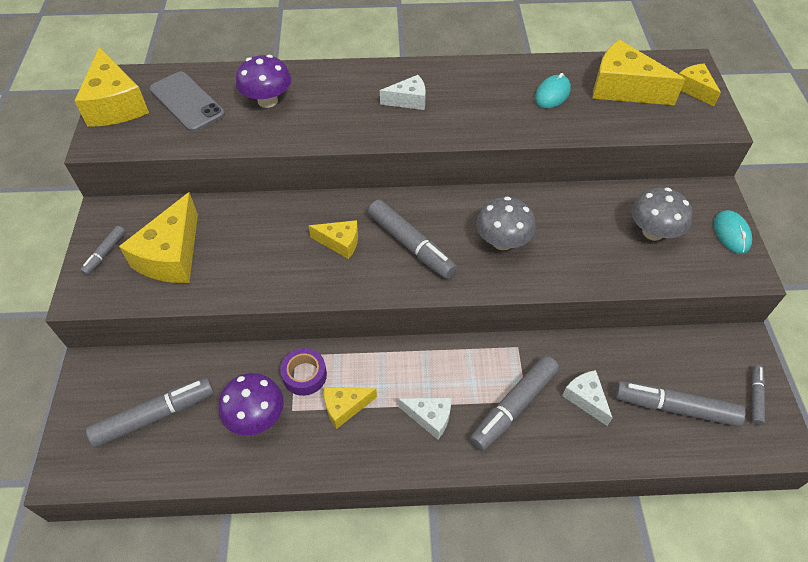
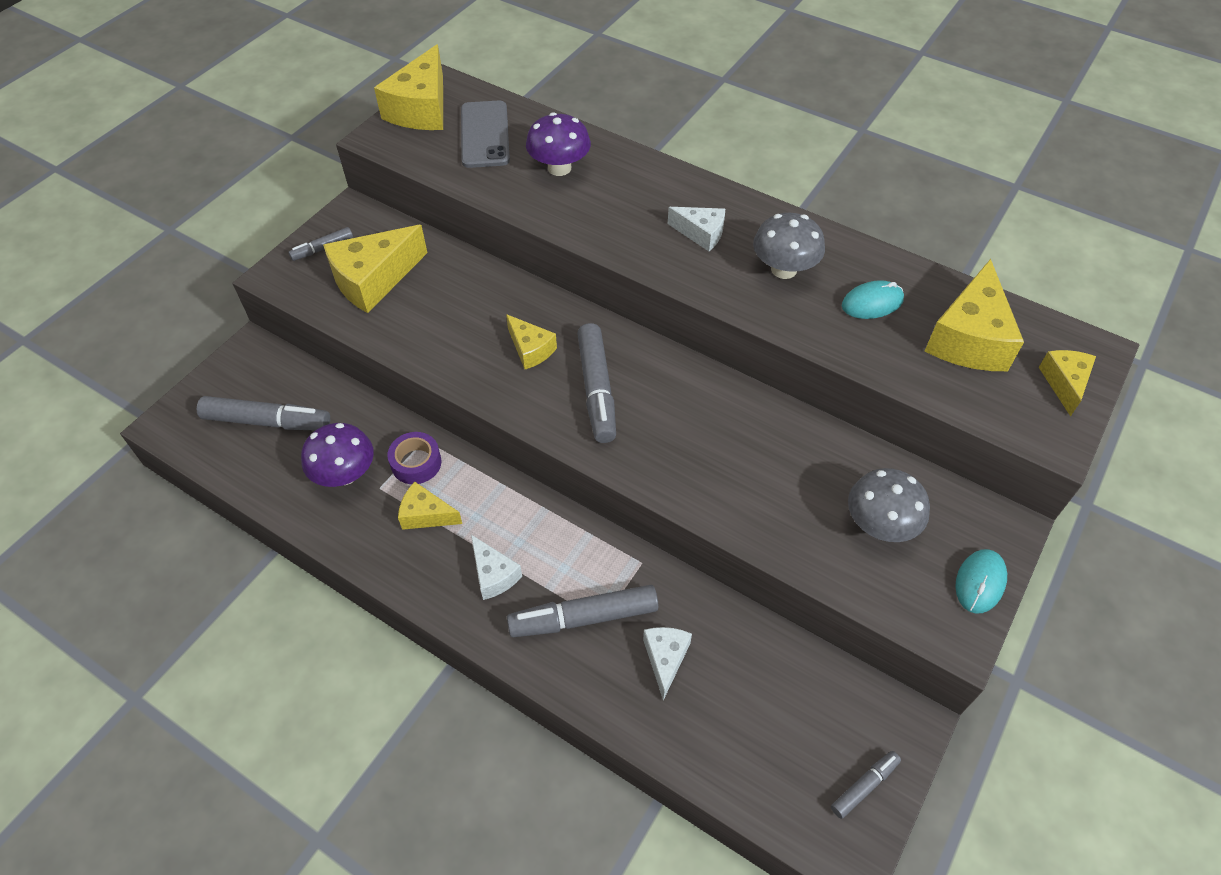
camera: 35 degrees right, 0 degrees up
grey mushroom [476,196,536,250] -> grey mushroom moved to [753,213,825,279]
yellow cheese [593,40,685,105] -> yellow cheese turned 135 degrees counterclockwise [925,259,1024,371]
grey marker [615,381,746,427] -> none

